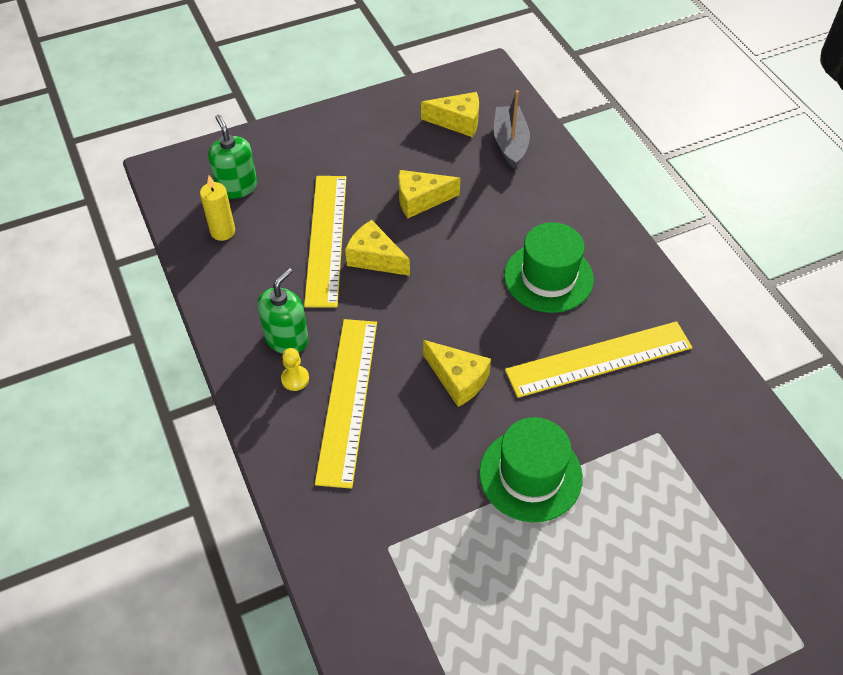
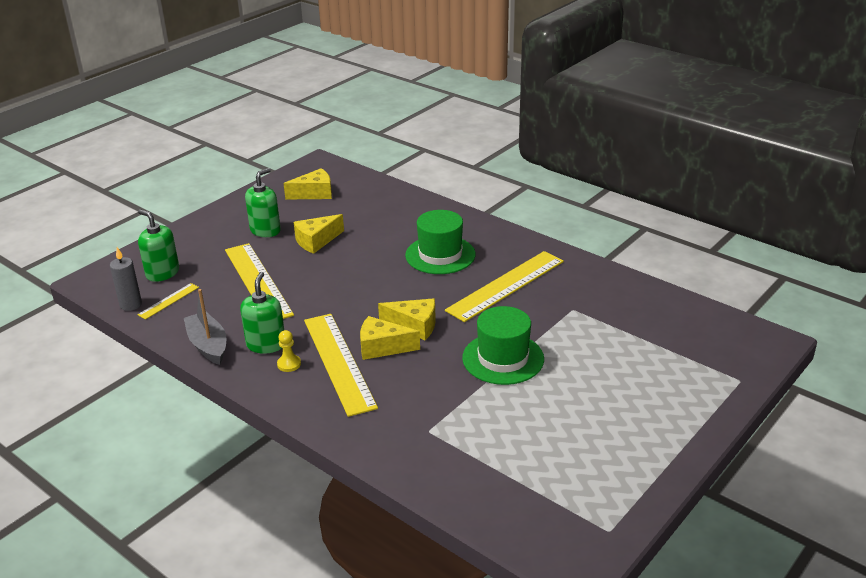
camera: 25 degrees left, 20 degrees down
yellow candle [200,176,235,241] -> yellow ruler [137,283,199,320]
yellow cheese [345,220,410,276] -> yellow cheese moved to [360,316,420,360]
grey boat [494,90,530,168] -> grey boat moved to [184,289,226,365]
none -> grey candle [110,247,142,311]
none -> green soap dispenser [245,168,281,237]

